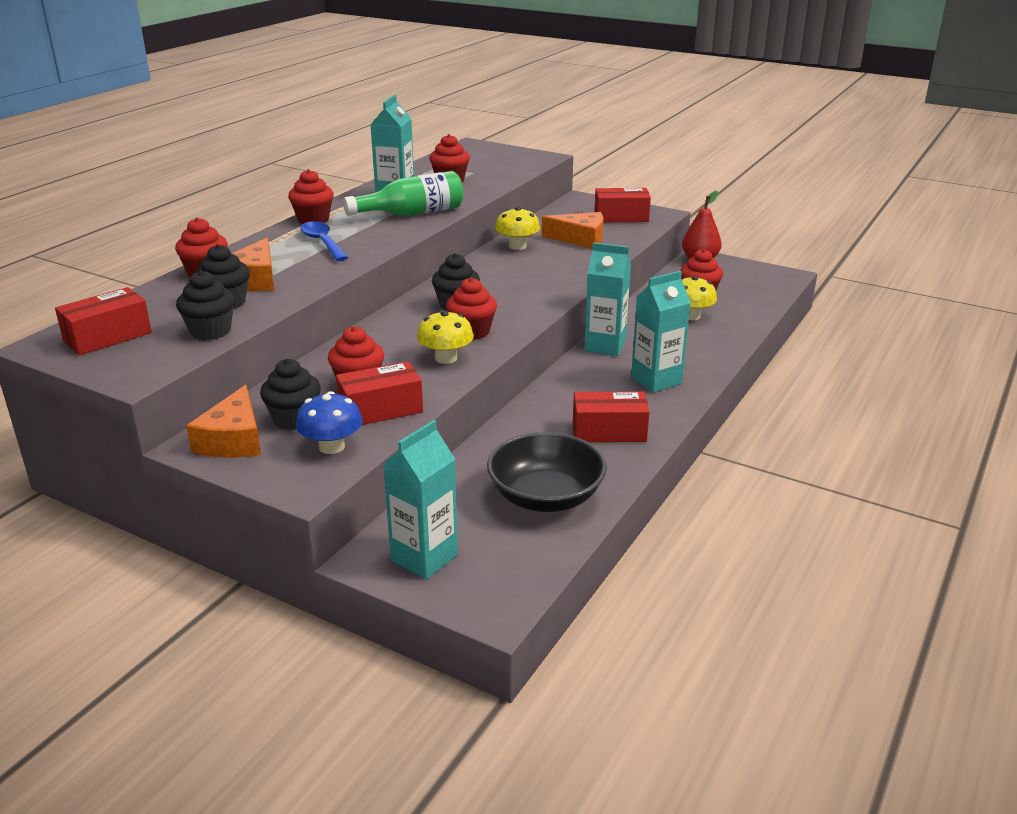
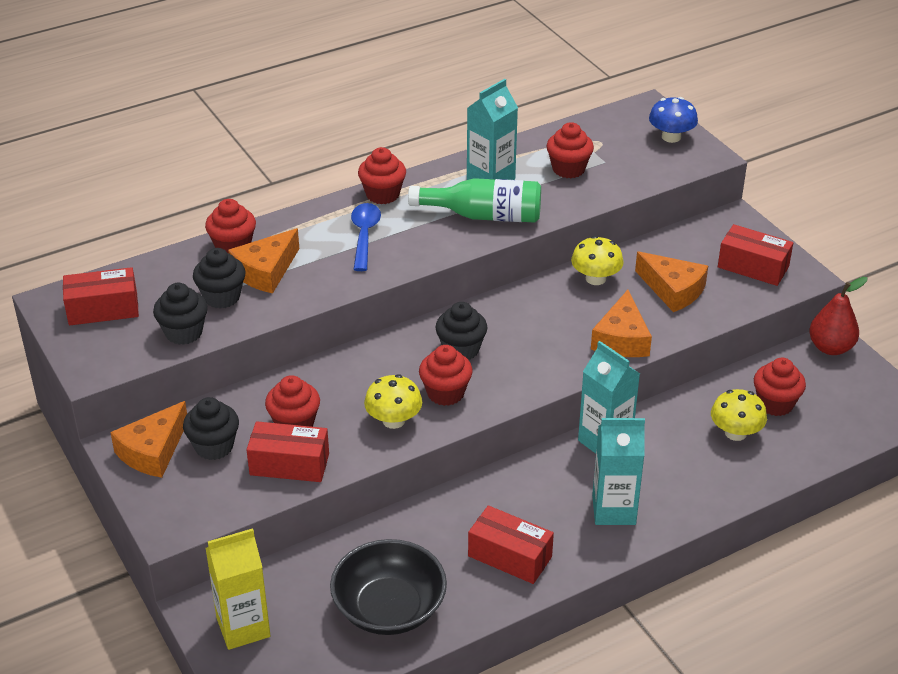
camera: 30 degrees right, 10 degrees up
blue mushroom [296,391,362,454] -> blue mushroom moved to [649,97,698,143]
turquoise carton [383,420,458,579] -> yellow carton [206,528,271,650]
none -> orange cheese [591,290,652,357]

